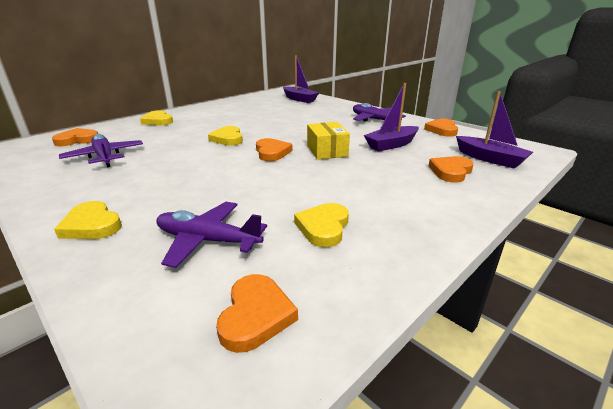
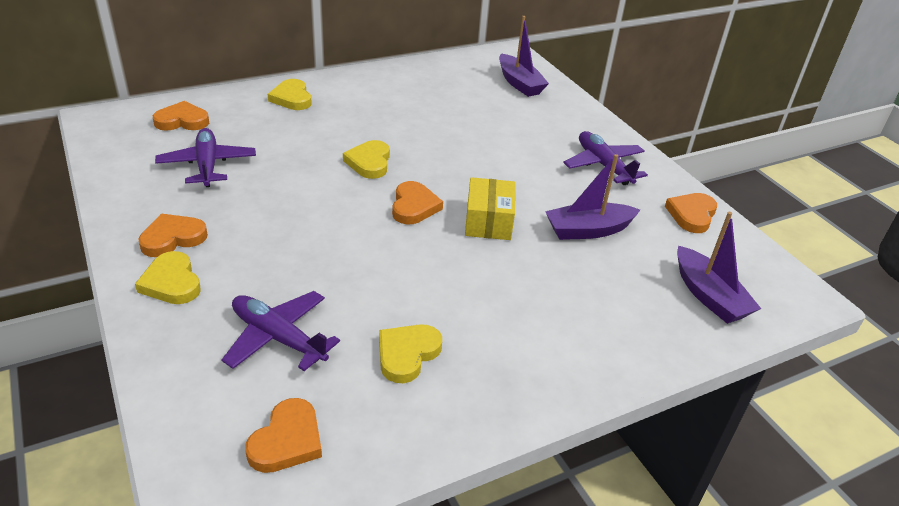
camera: 15 degrees right, 10 degrees up
orange heart [429,156,474,183] -> orange heart moved to [139,214,208,257]

